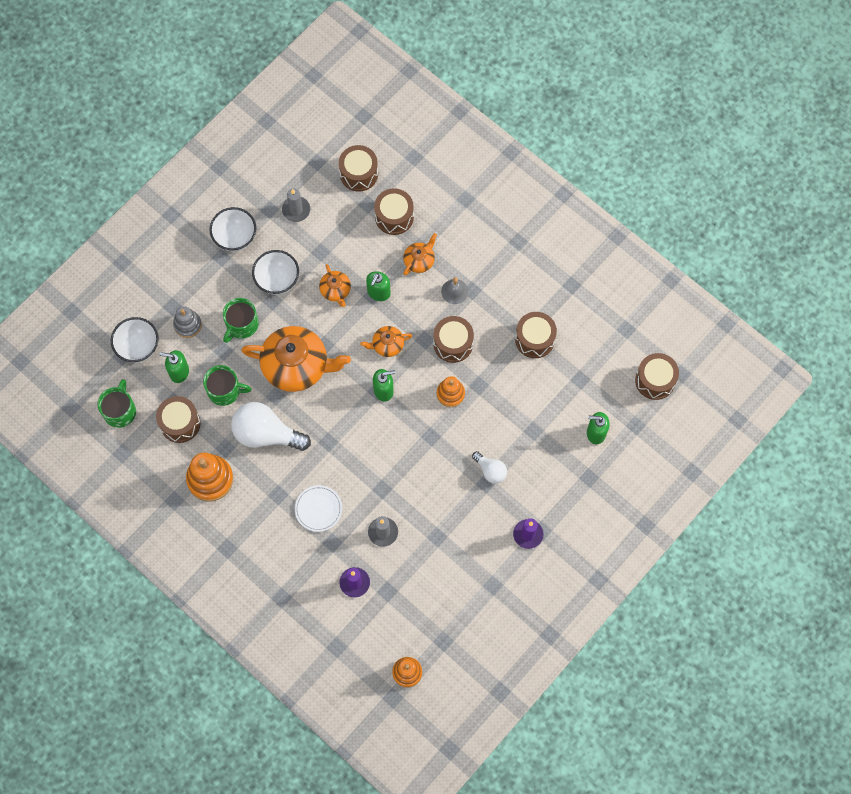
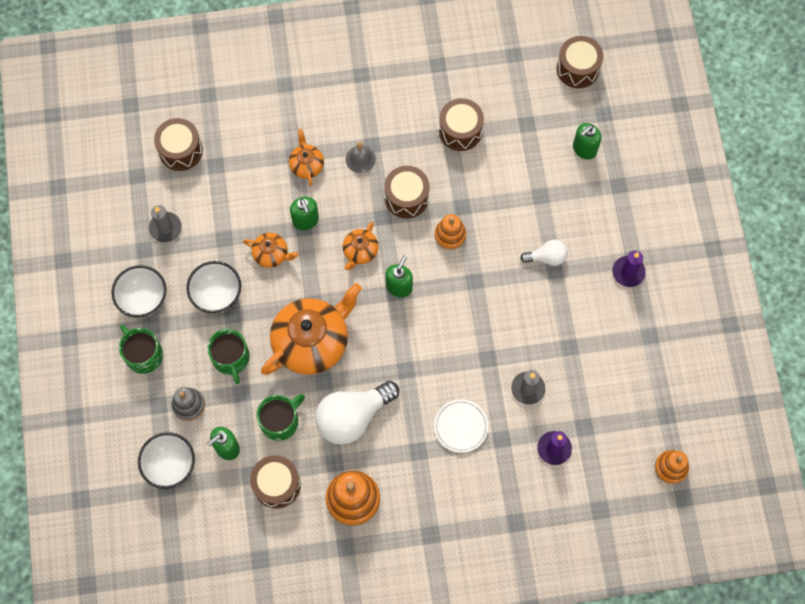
camera: 50 degrees left, 0 degrees up
green mug [98,379,136,428] -> green mug moved to [119,325,163,374]
brown drum [374,188,414,235] -> none

